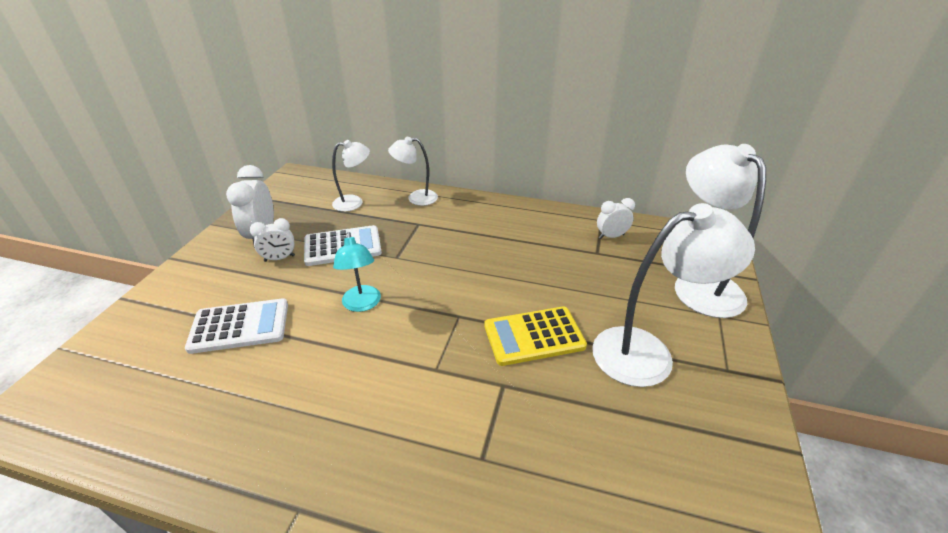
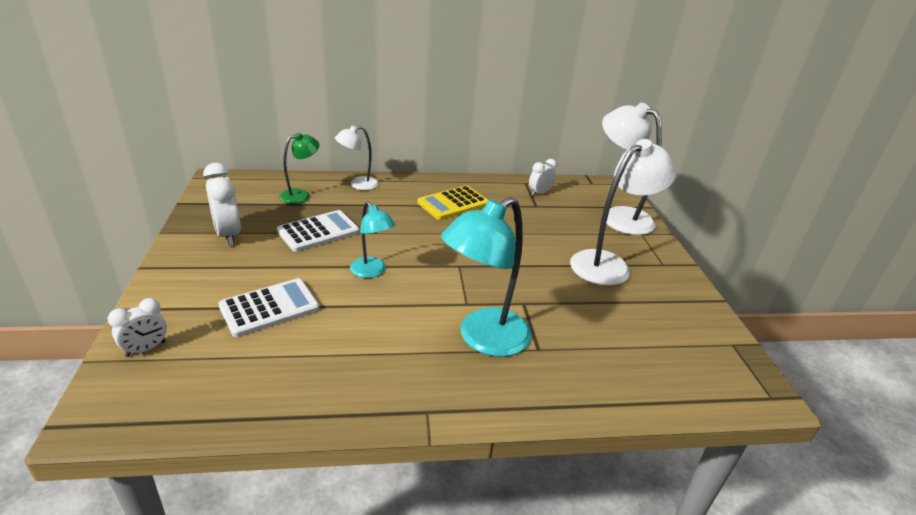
camera: 25 degrees left, 5 degrees down
white clock [250,218,295,262] -> white clock moved to [107,298,167,357]
white lamp [332,140,370,212] -> green lamp [279,132,319,204]
yellow calculator [484,307,587,366] -> yellow calculator moved to [417,185,489,220]
none -> turquoise lamp [441,197,532,357]

